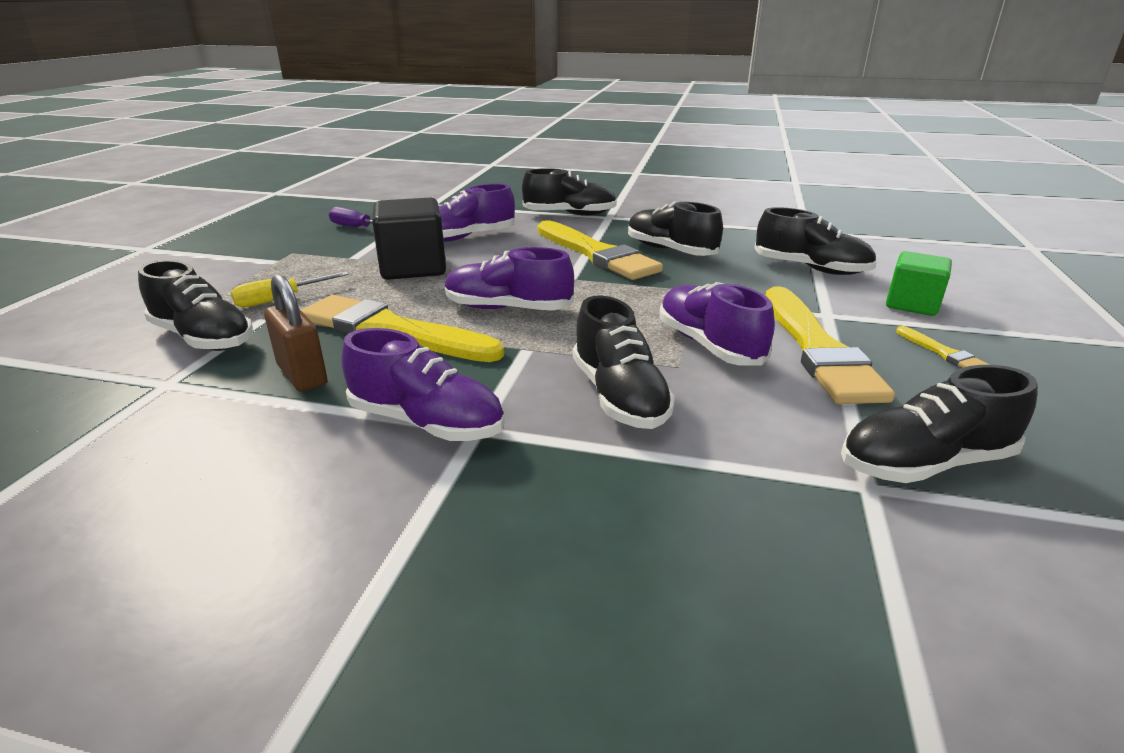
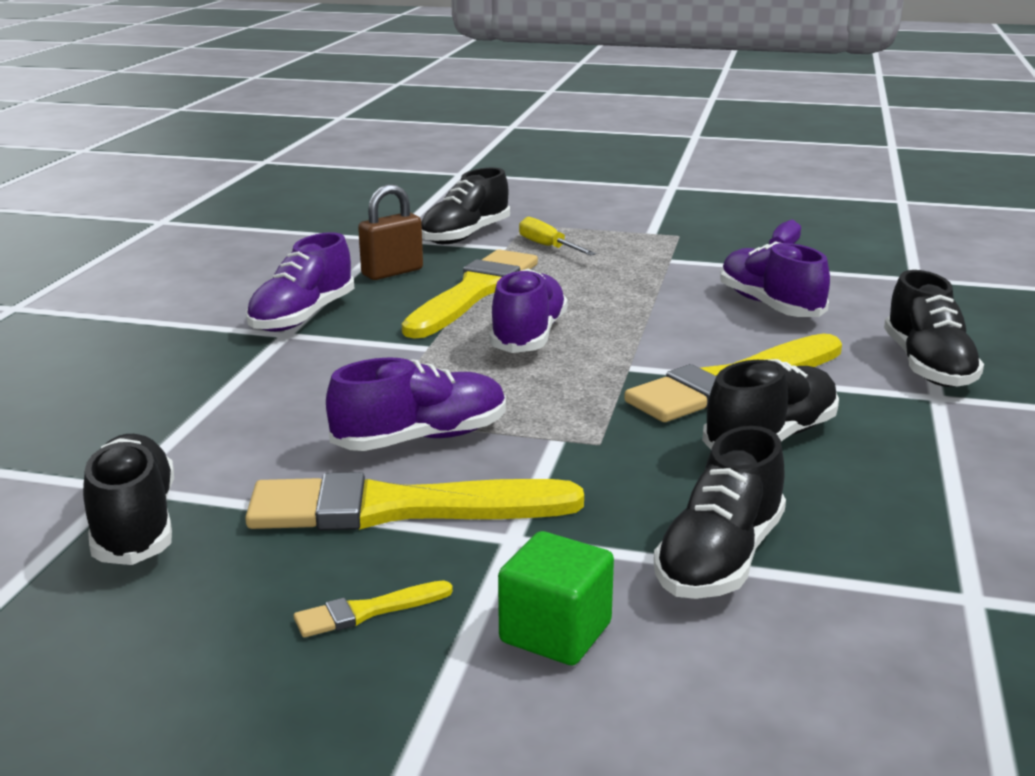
camera: 90 degrees right, 5 degrees down
black cube [372,197,446,280] -> none
black shoe [573,296,675,429] -> none

